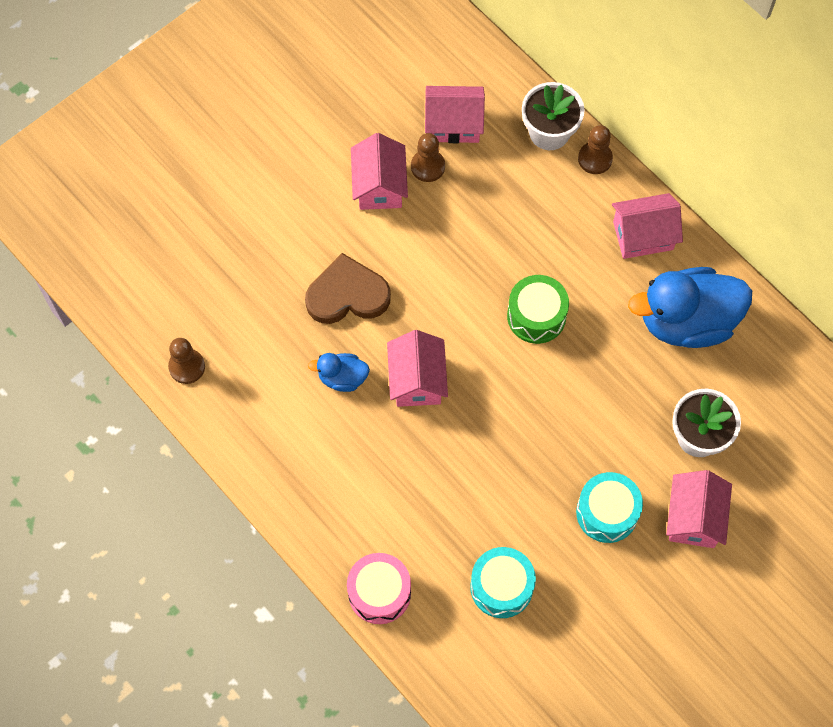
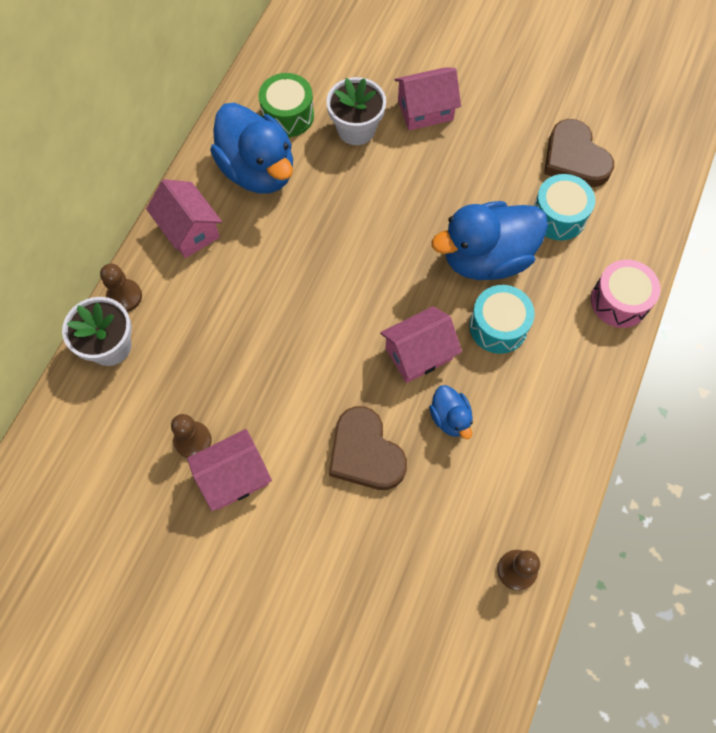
camera: 115 degrees left, 0 degrees up
pink house [425,86,485,143] -> none
green drum [507,275,569,344] -> green drum moved to [259,73,314,137]
turquoise drum [576,472,643,543] -> turquoise drum moved to [469,285,535,354]
none -> blue duck [431,201,548,280]
none -> brown heart [544,119,614,187]

